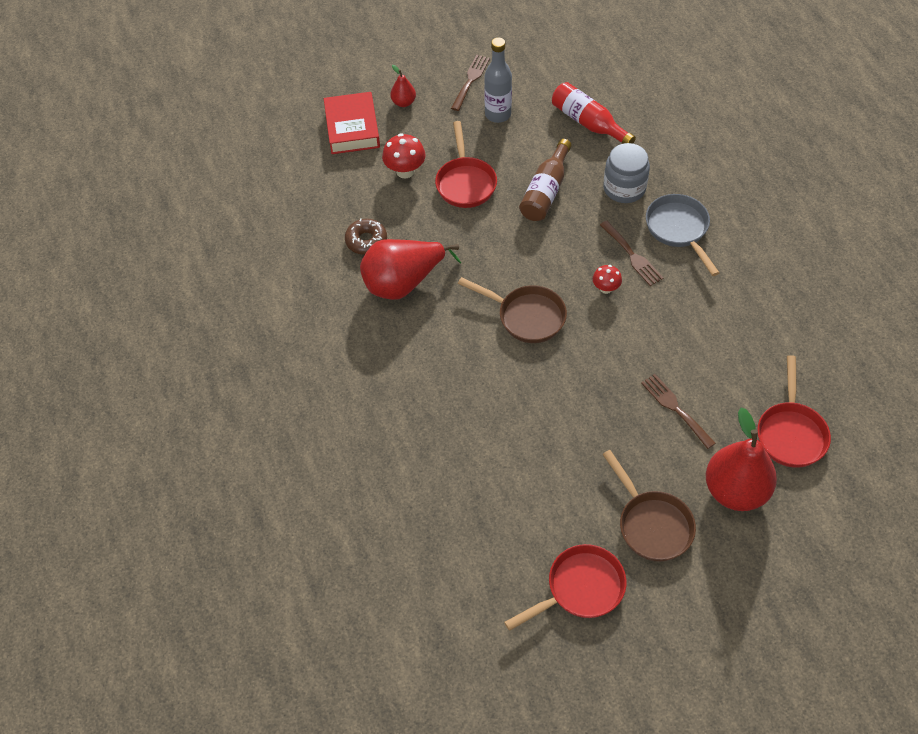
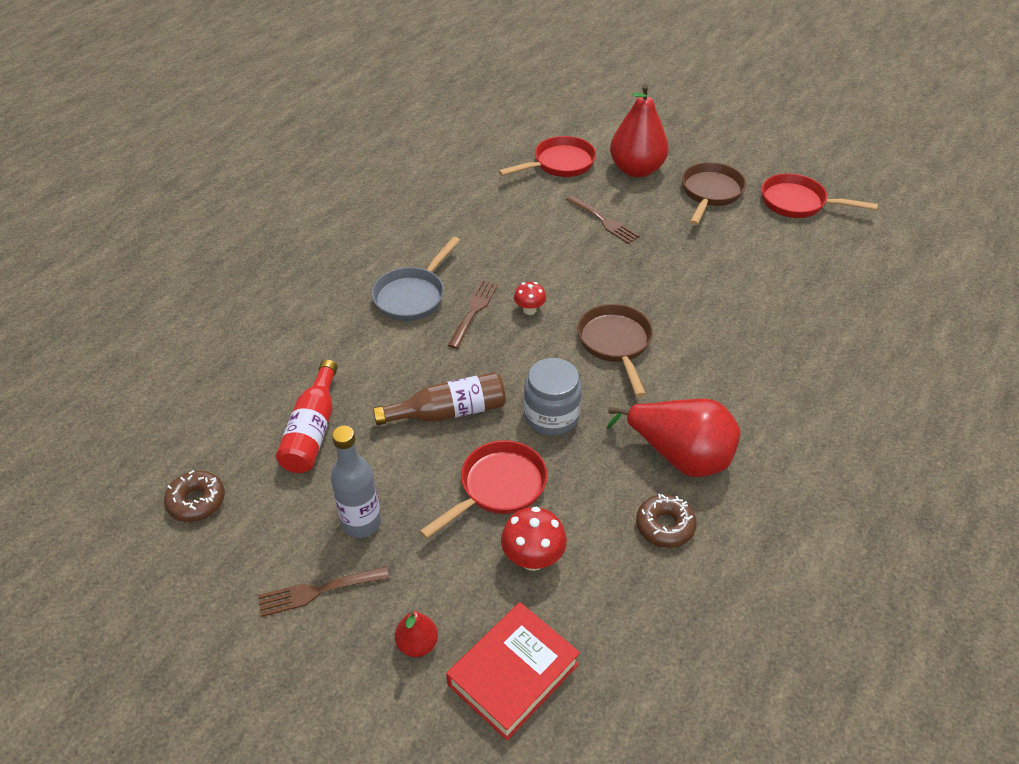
camera: 130 degrees left, 10 degrees down
grey jar [603,143,650,203] -> grey jar moved to [524,358,582,436]
brown fork [641,374,716,449] -> brown fork turned 60 degrees counterclockwise [566,195,640,244]
none -> brown donut [164,470,225,522]

